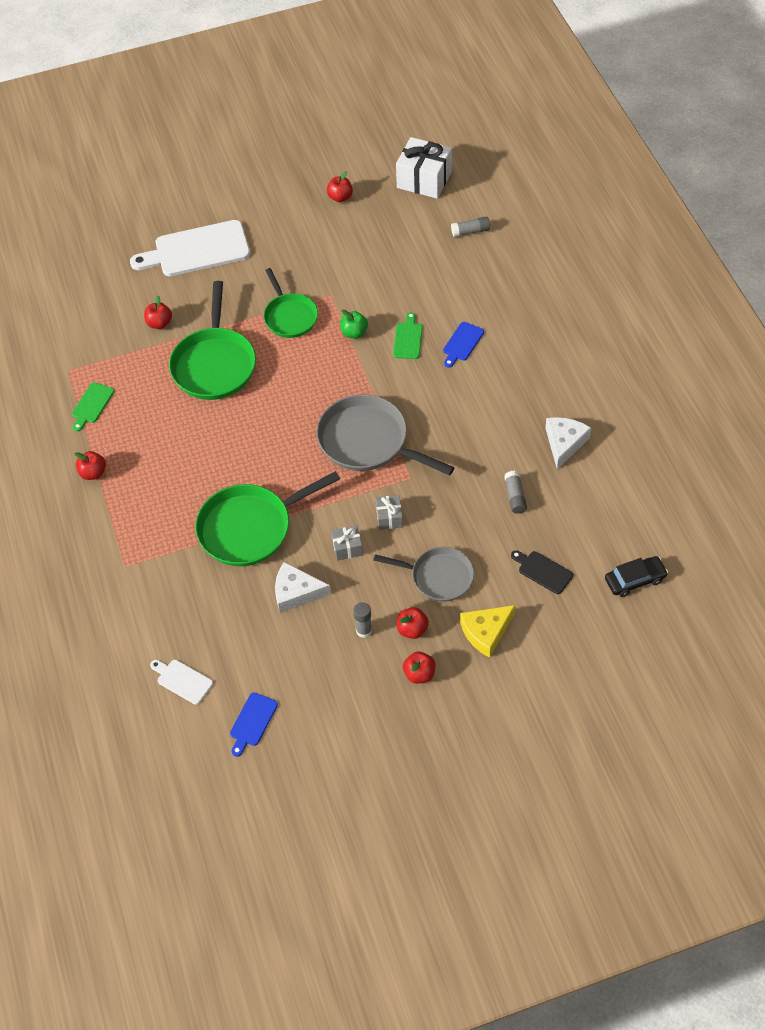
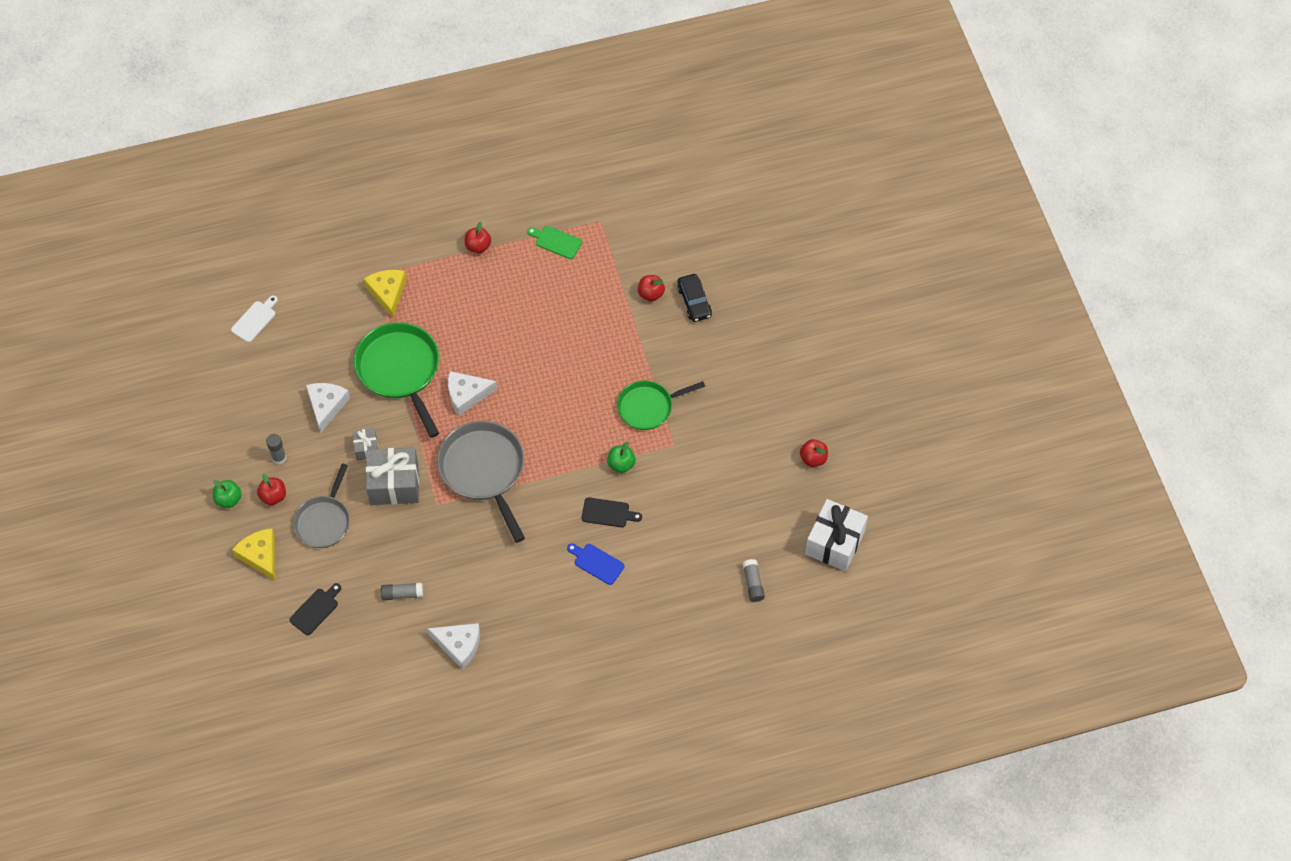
camera: 90 degrees right, 5 degrees up
white cutting board [130,220,250,276] -> none
green pan [169,281,256,400] -> none
blue cutting board [230,693,278,757] -> none
grey pan [317,394,455,476] -> grey pan turned 60 degrees counterclockwise [437,421,525,543]
grey gift [376,495,403,530] -> grey gift [366,448,419,505], size x1.97
green cutting board [393,312,423,359] -> black cutting board [581,498,642,527]
red apple [403,652,435,684] -> green apple [213,480,242,508]
black car [605,556,668,597] -> black car moved to [677,274,712,322]
none -> yellow cheese [364,270,407,318]
none -> white cheese [448,371,497,416]

